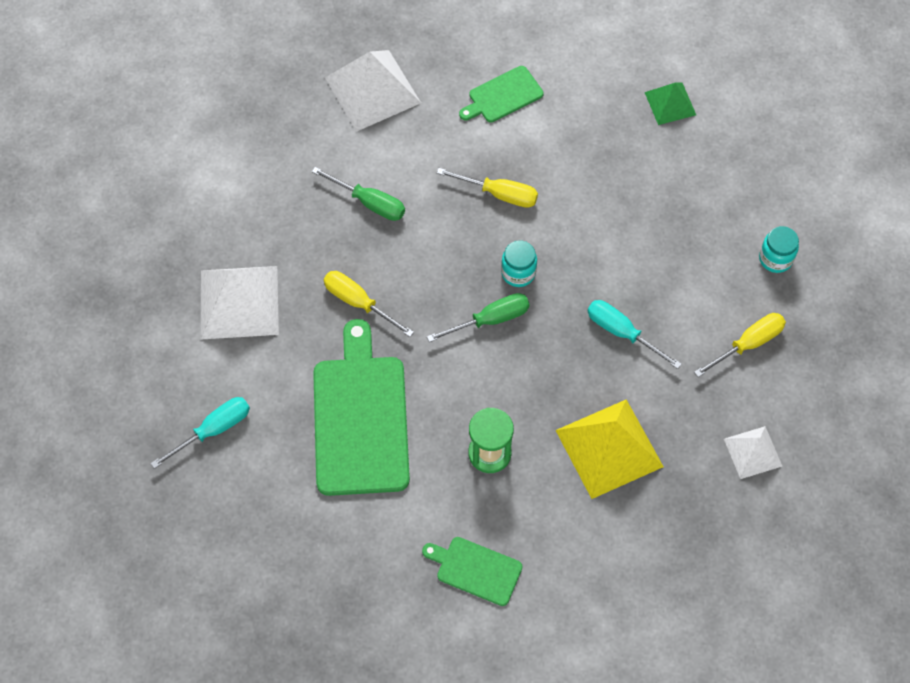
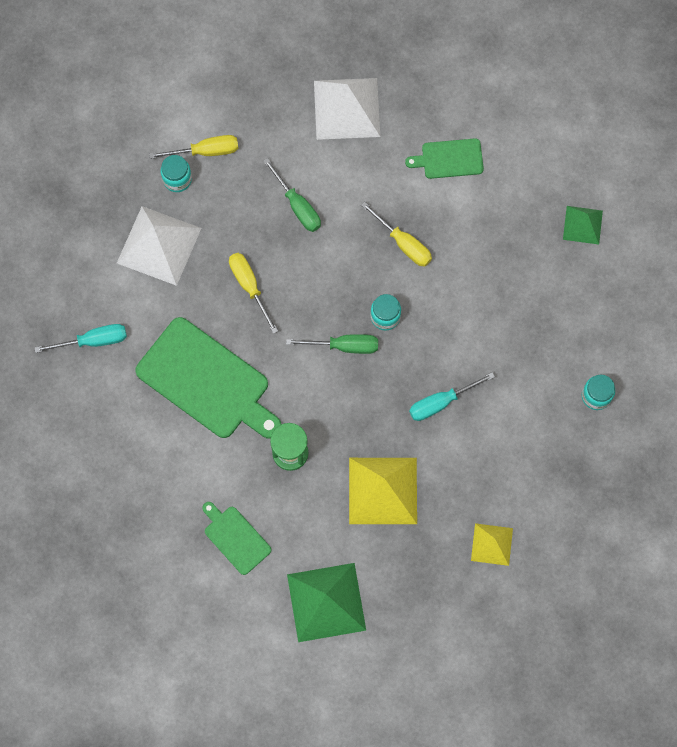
camera: 25 degrees right, 10 degrees up
green cutting board [313,319,410,496] -> green cutting board turned 105 degrees clockwise [135,317,282,439]
turquoise screwdriver [587,300,682,369] -> turquoise screwdriver turned 90 degrees counterclockwise [409,372,495,421]
yellow screwdriver [694,313,786,377] -> yellow screwdriver moved to [149,135,238,159]
white pyramid [724,426,782,479] -> yellow pyramid [471,523,513,566]
none -> turquoise jar [161,155,192,192]
none -> green pyramid [287,563,366,642]

